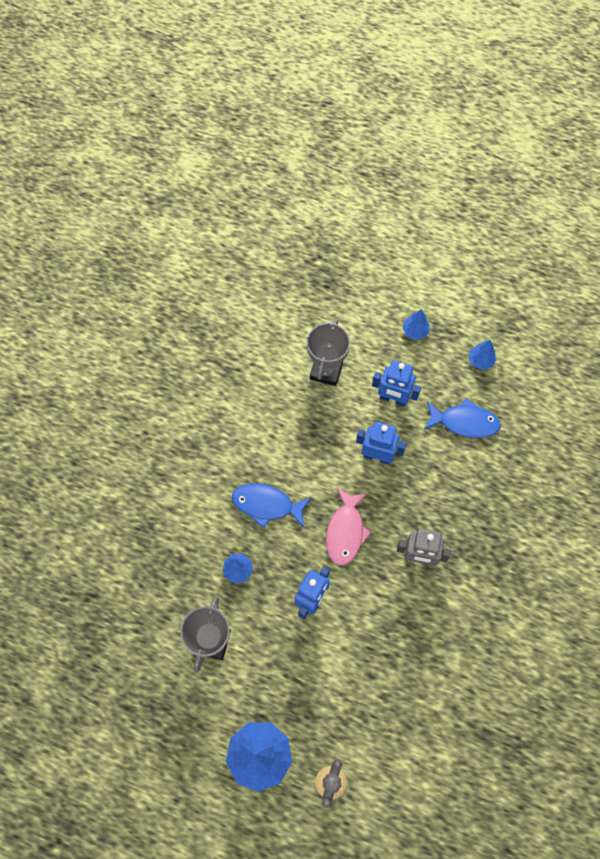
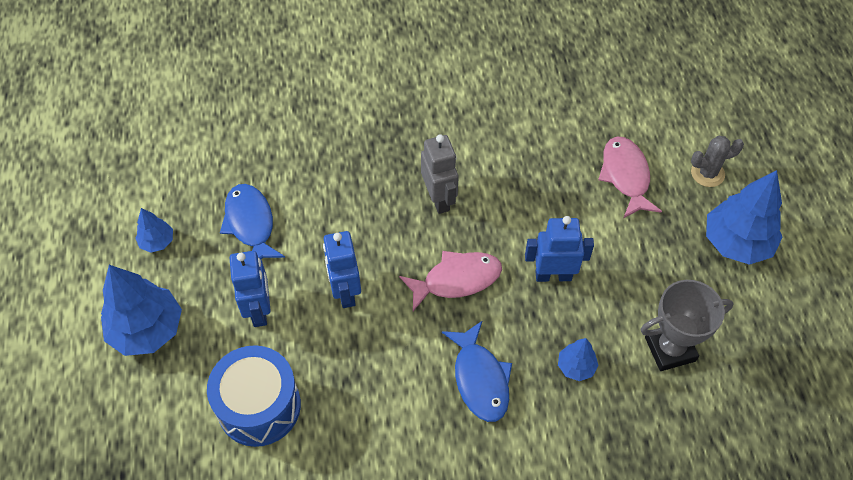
camera: 120 degrees left, 10 degrees down
grey trophy [307,318,350,386] -> blue drum [207,345,301,447]
blue tree [403,309,430,340] -> blue tree [101,265,182,356], size x2.00
none -> pink fish [598,137,662,218]

